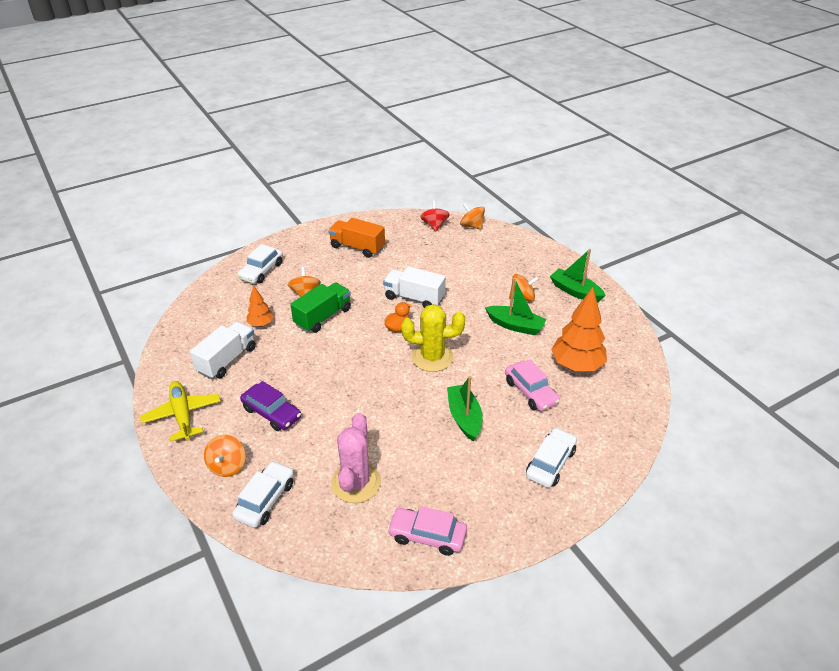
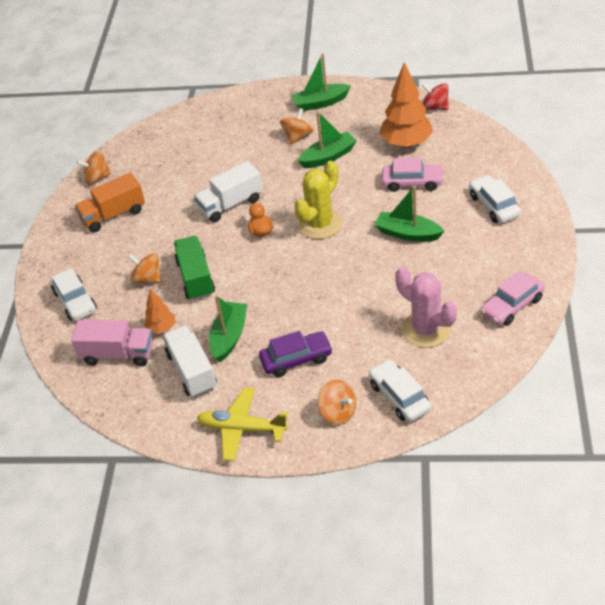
camera: 50 degrees left, 5 degrees up
red spinning top [420,201,450,231] -> red spinning top moved to [421,83,449,110]
orange spinning top [460,203,485,230] -> orange spinning top moved to [77,151,111,185]
none -> pink truck [71,320,153,366]
none -> green boat [209,295,247,362]

